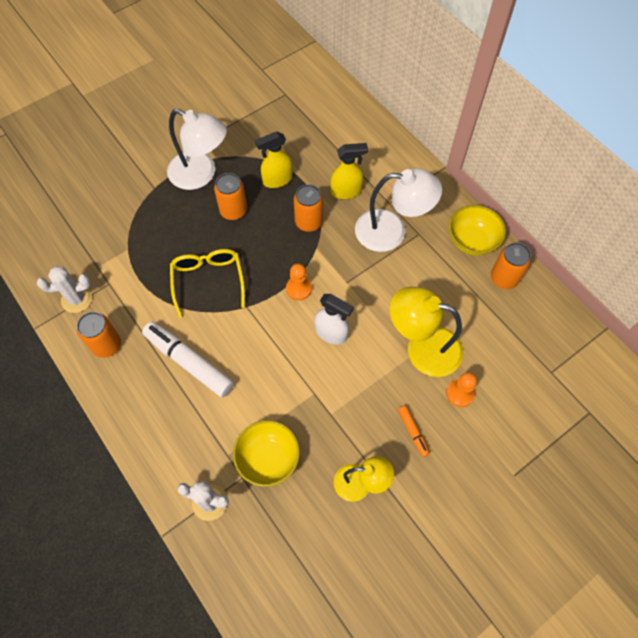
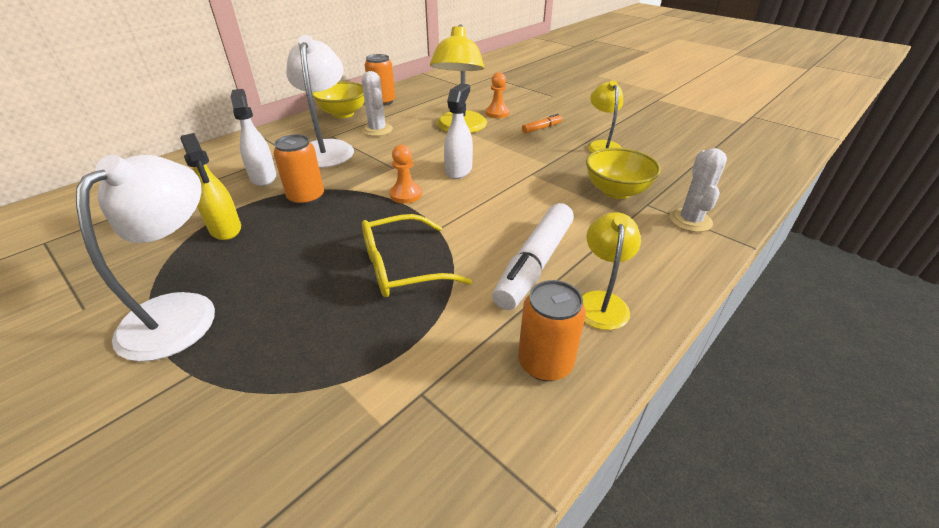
camera: 100 degrees left, 25 degrees down
white cactus [37,266,92,313] -> white cactus moved to [362,71,393,136]
orange can [214,173,247,220] -> none
yellow spray bottle [331,143,368,199] -> white spray bottle [231,89,276,186]
none -> yellow lamp [582,212,641,330]

